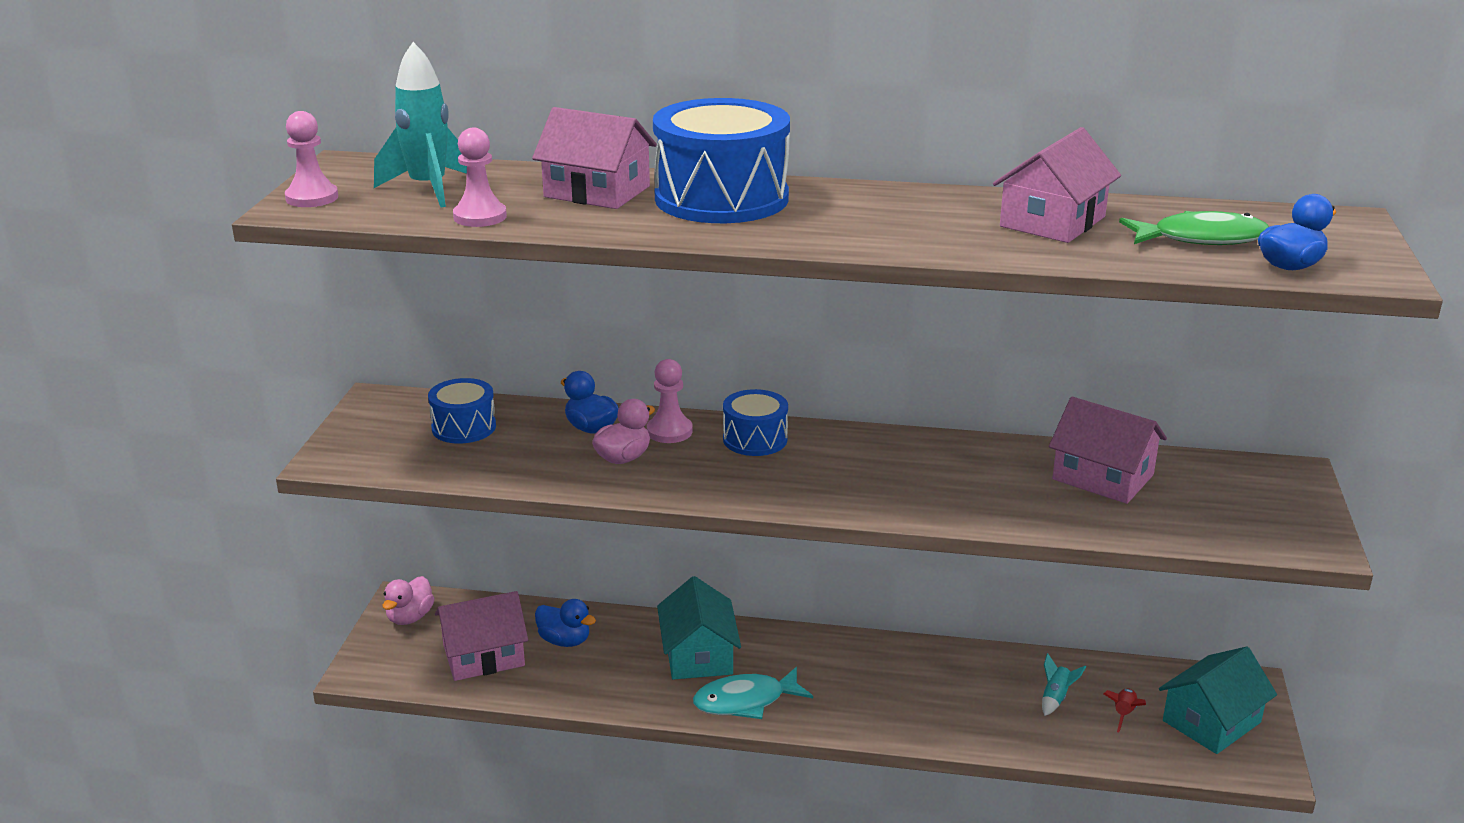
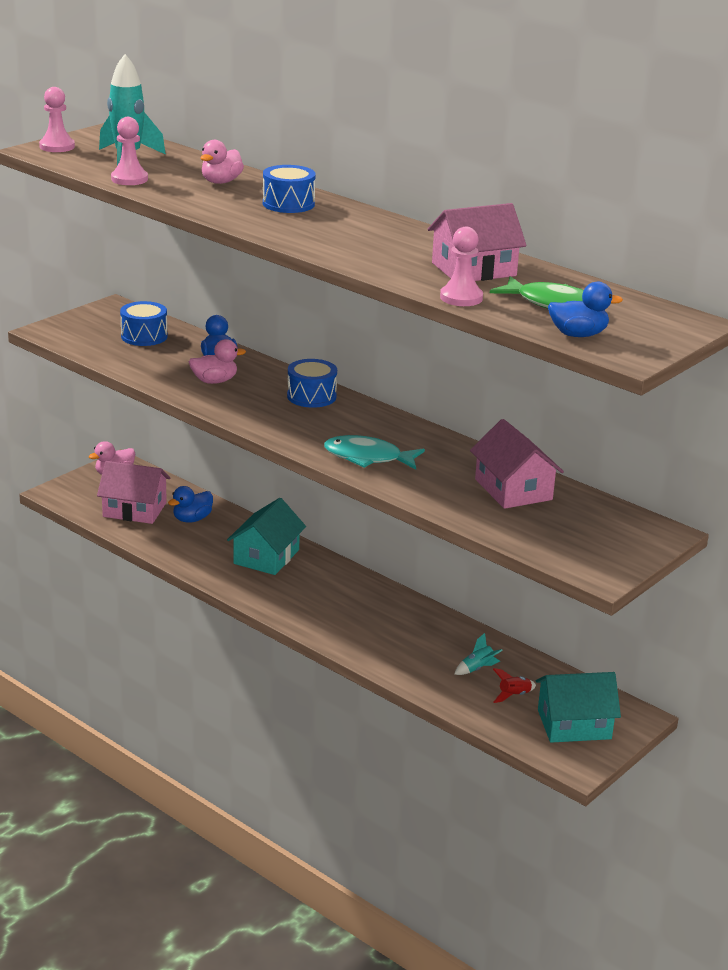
camera: 30 degrees right, 0 degrees up
pink house [532,107,657,209] -> pink duck [200,140,244,184]
blue duck [535,599,596,647] -> blue duck turned 75 degrees clockwise [168,486,213,523]
pink pawn [647,359,693,443] -> pink pawn moved to [440,227,483,306]
blue drum [653,98,790,223] -> blue drum [263,165,316,213], size x0.53
turquoise fish [693,667,813,719] -> turquoise fish moved to [324,435,425,470]

